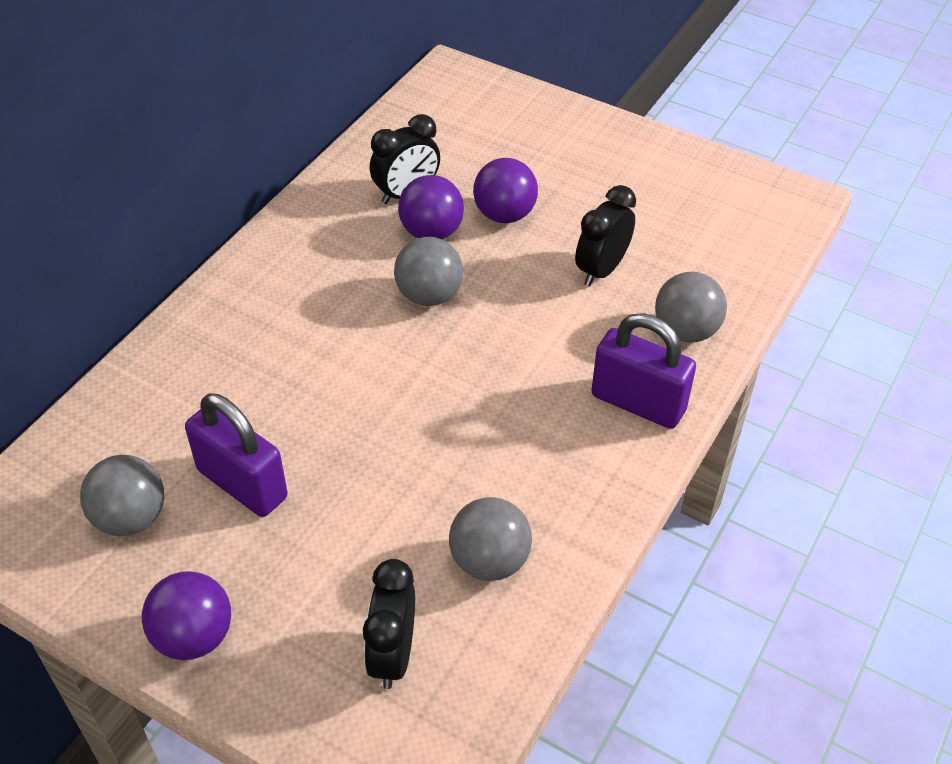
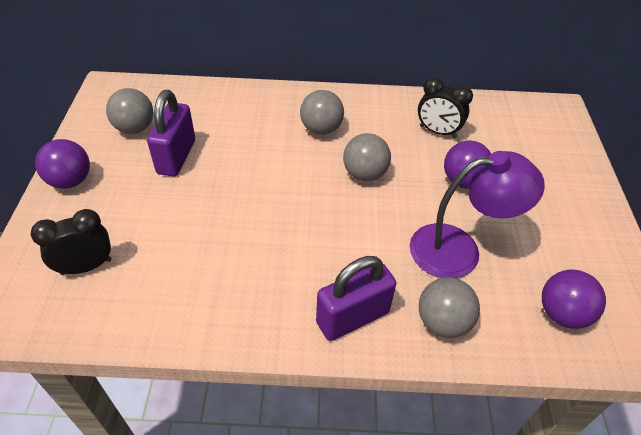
camera: 60 degrees right, 0 degrees up
purple ball [398,175,464,240] -> purple ball moved to [542,270,606,329]
grey ball [449,497,532,581] -> grey ball moved to [300,90,344,135]
black clock [575,185,636,286] -> purple lamp [410,151,545,278]
purple padlock [591,313,696,429] -> purple padlock turned 60 degrees clockwise [316,256,396,341]

